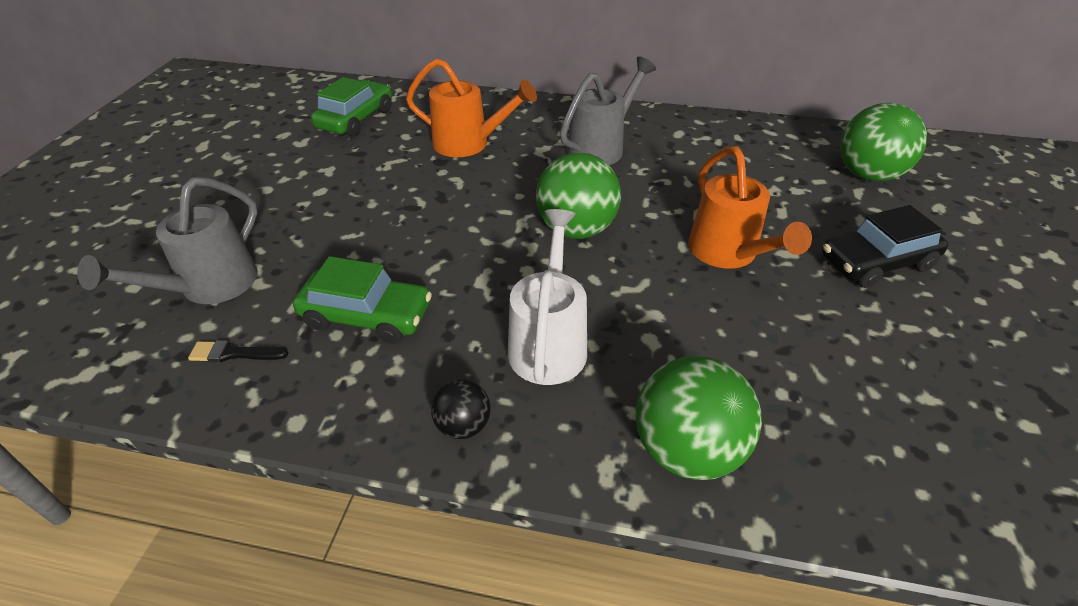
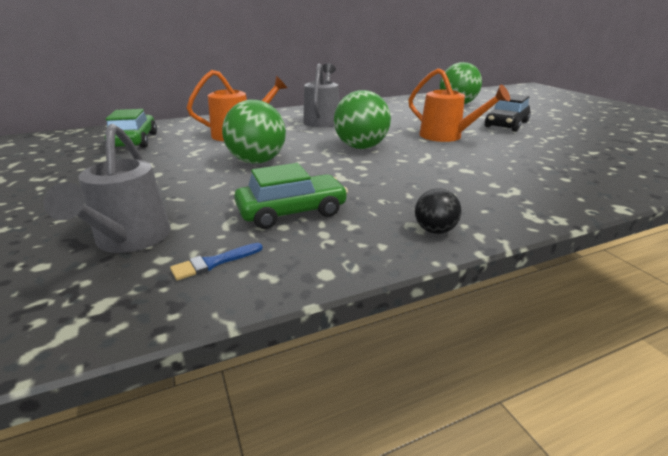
camera: 35 degrees left, 15 degrees down
black brush [188,340,289,362] -> blue brush [170,243,263,281]
white watering can [508,209,587,385] -> none
green ball [635,356,762,480] -> green ball moved to [222,100,286,164]

